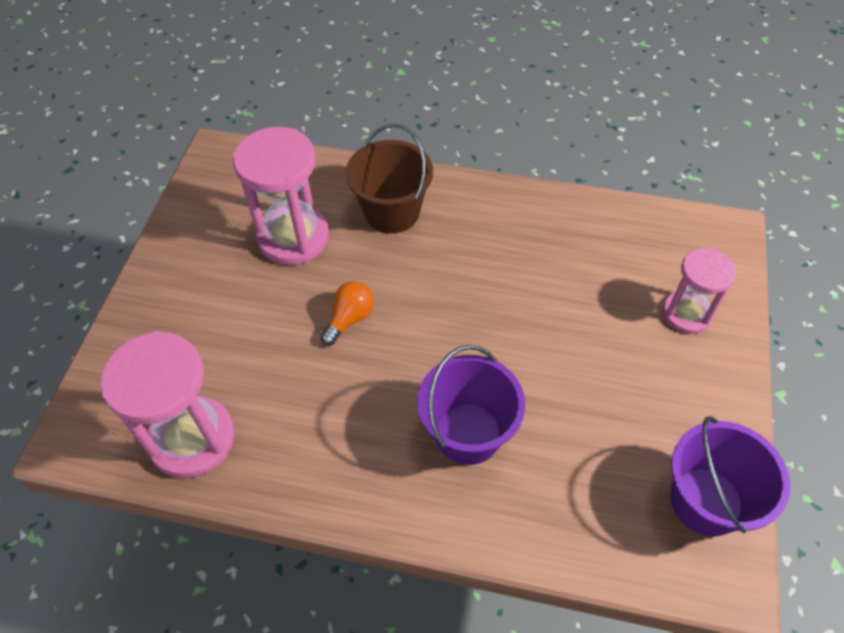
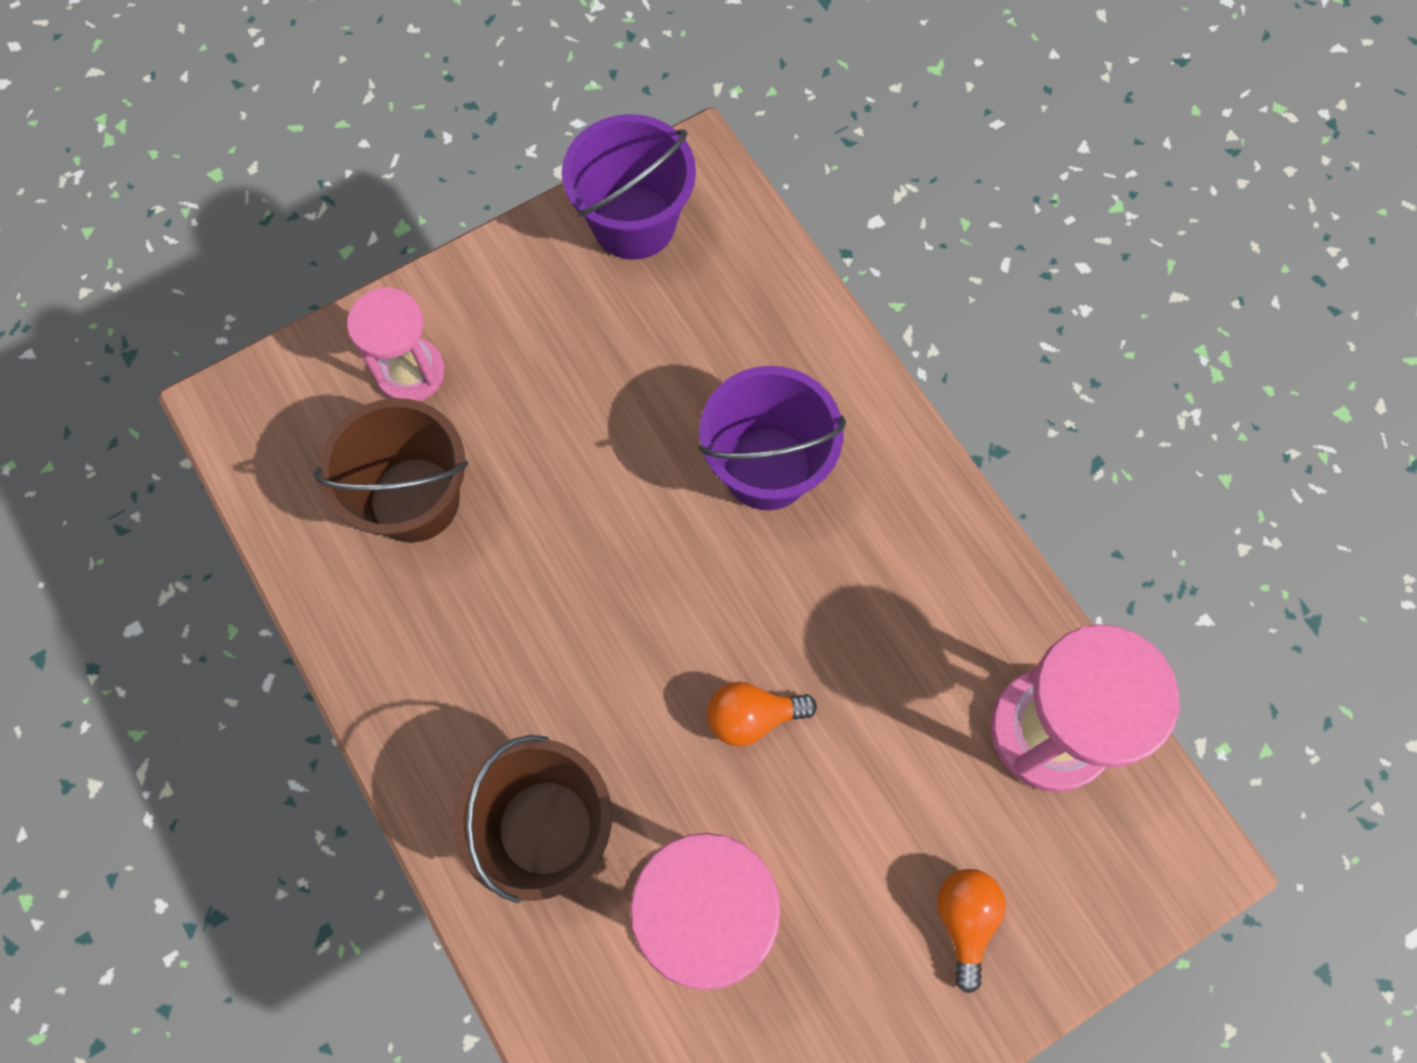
camera: 135 degrees left, 15 degrees up
none -> brown bucket [314,398,468,543]
none -> orange light bulb [937,869,1006,993]

